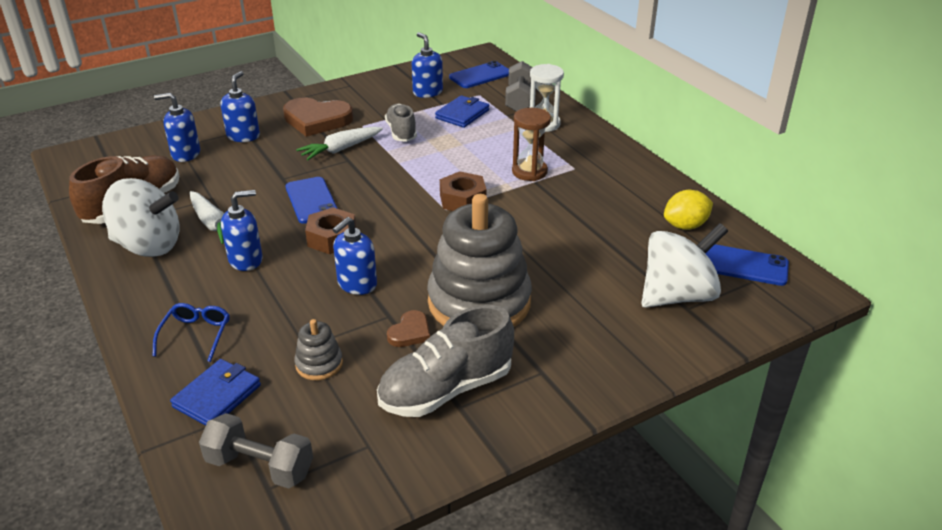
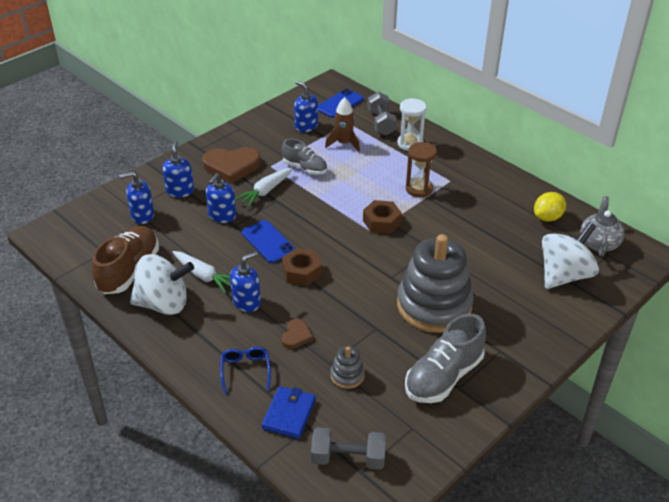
camera: 15 degrees left, 5 degrees up
blue soap dispenser [332,217,377,295] -> blue soap dispenser moved to [206,173,236,223]
grey shoe [385,103,417,142] -> grey shoe turned 150 degrees clockwise [282,139,327,175]
brown heart [387,310,430,347] -> brown heart moved to [281,319,313,349]
blue wallet [435,95,489,128] -> brown rocket [325,97,360,151]
blue phone [706,244,789,286] -> grey teapot [580,196,625,257]

